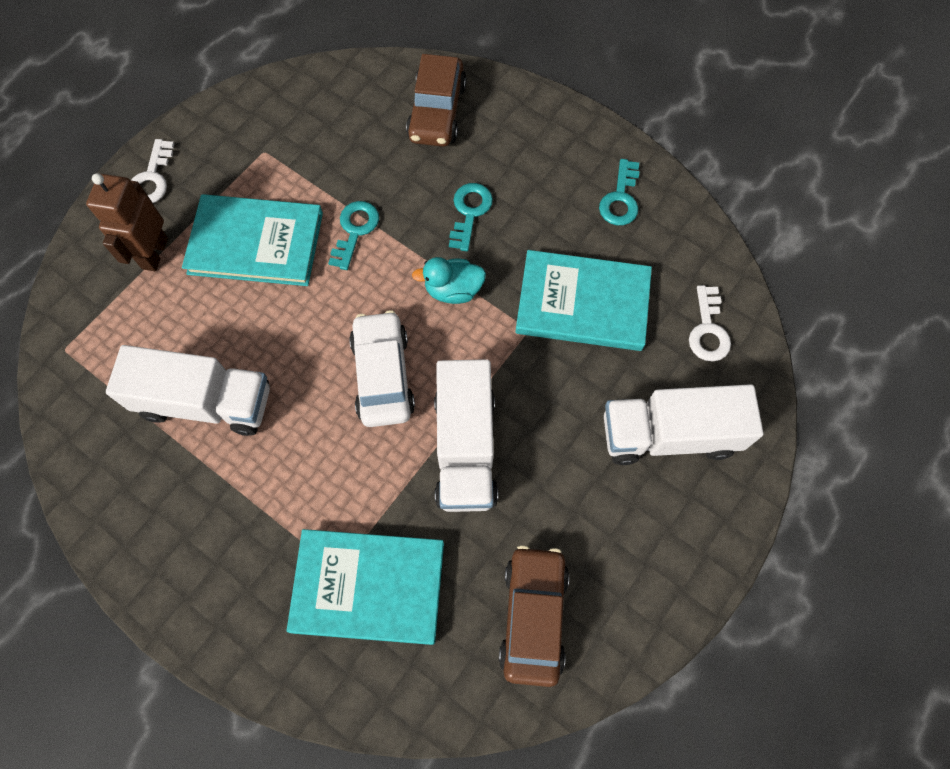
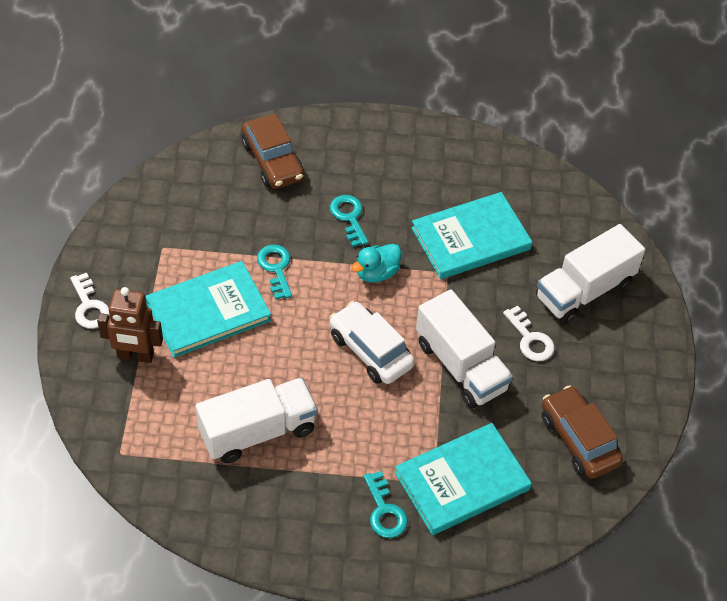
camera: 35 degrees left, 15 degrees down
brown robot [86,173,168,271] -> brown robot turned 60 degrees counterclockwise [97,287,163,363]
turquoise key [599,159,639,225] -> turquoise key moved to [364,471,408,538]
white key [689,285,731,361] -> white key moved to [503,305,554,361]

